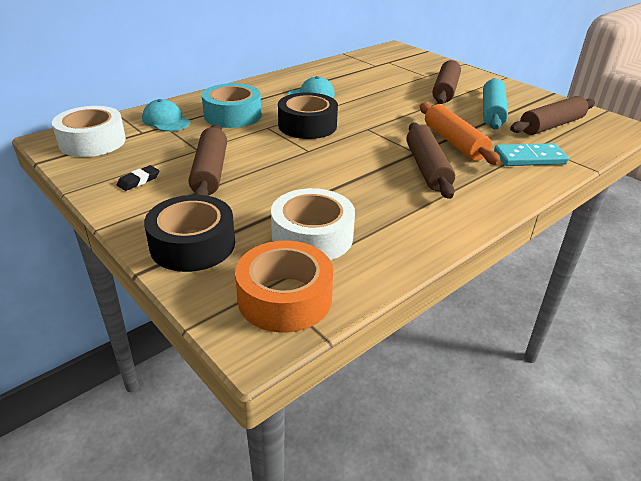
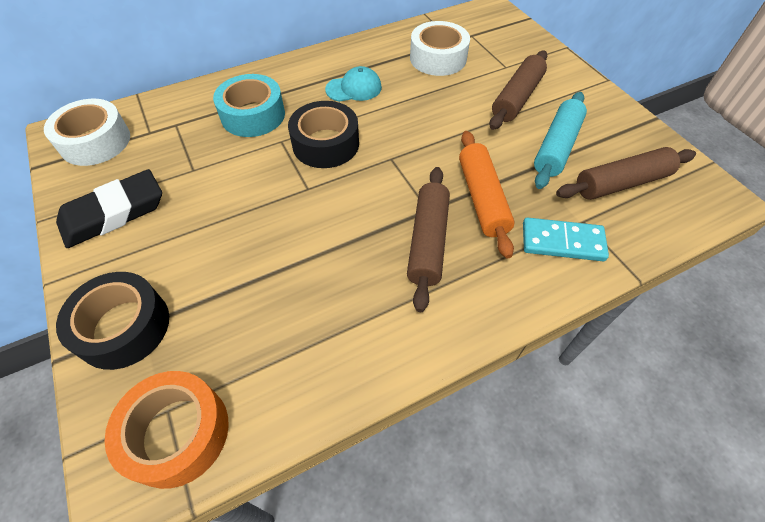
camera: 15 degrees right, 20 degrees up
black eraser [117,165,159,191] -> black eraser [56,169,162,248], size x2.34
turquoise cap [142,99,190,131] -> none
brown rolling pin [189,124,227,196] -> none
white tape [271,188,355,260] -> white tape moved to [410,21,470,76]

